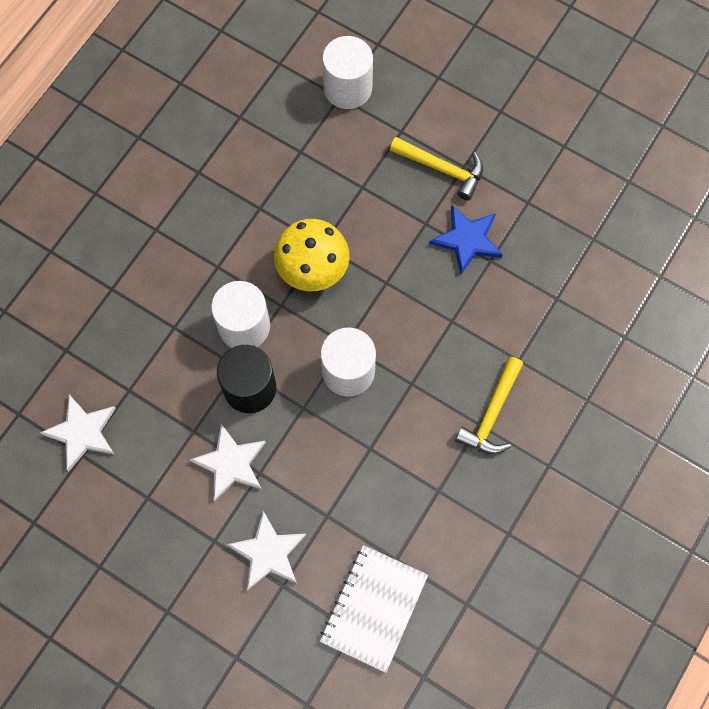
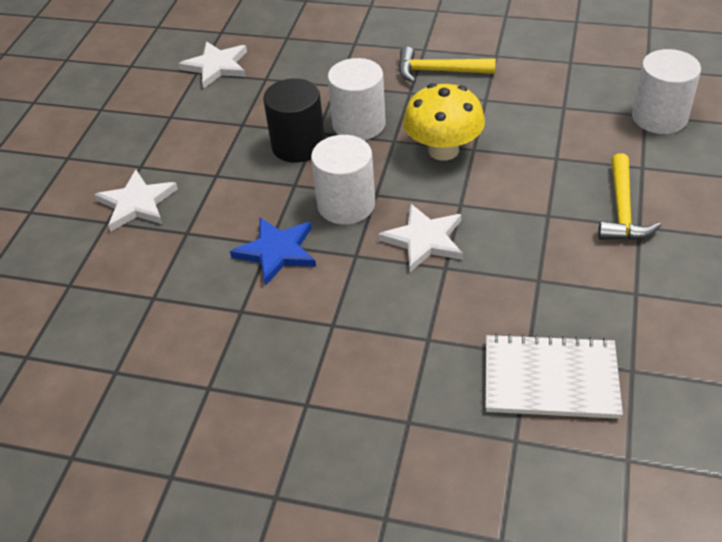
camera: 75 degrees right, 25 degrees down
white star [190,424,266,502] -> white star moved to [378,204,463,272]
white notebook [320,545,428,673] -> white notebook moved to [485,333,623,419]
blue star [429,205,502,274] -> blue star moved to [230,217,316,286]
yellow hammer [455,356,523,454] -> yellow hammer moved to [399,47,496,83]

